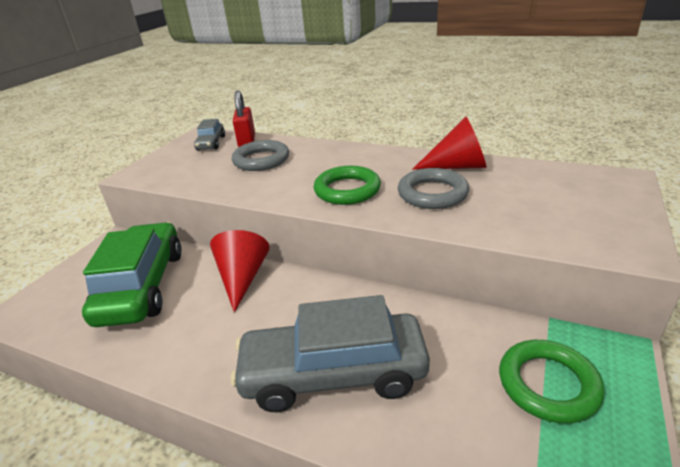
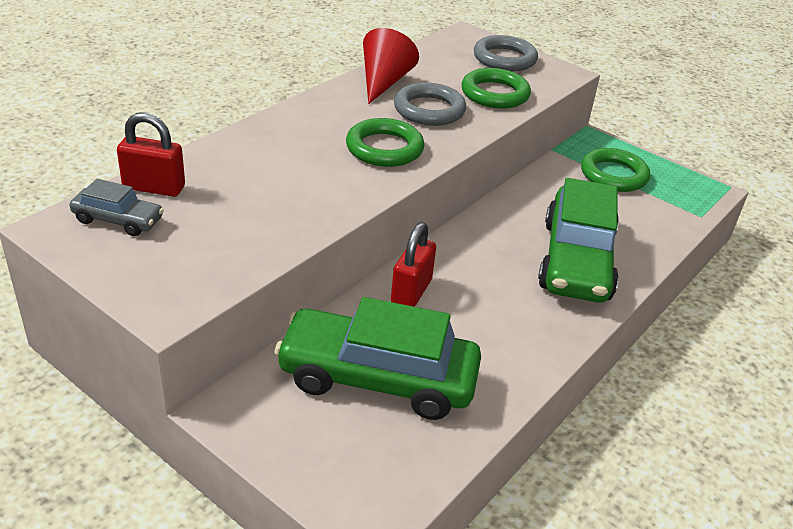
camera: 80 degrees left, 5 degrees up
red cone [210,230,270,313] -> red padlock [391,222,436,307]
grey car [231,295,430,412] -> green car [538,178,619,303]
grey ring [232,140,289,171] -> grey ring moved to [474,35,538,71]
none -> green ring [462,68,531,109]

